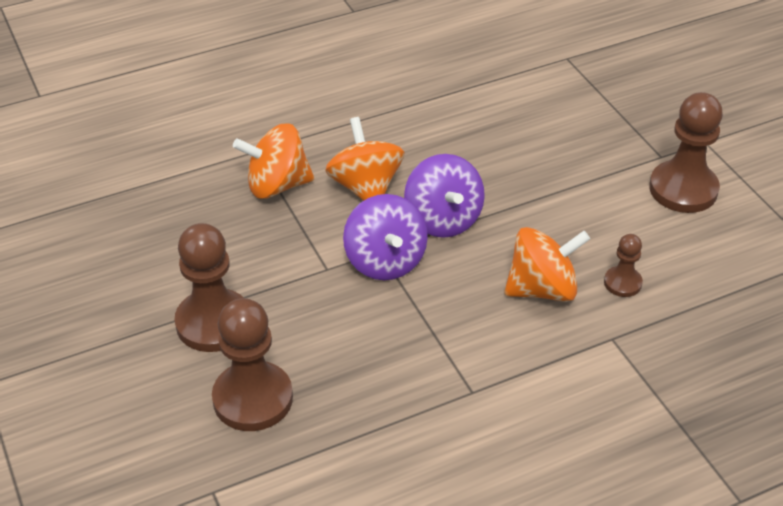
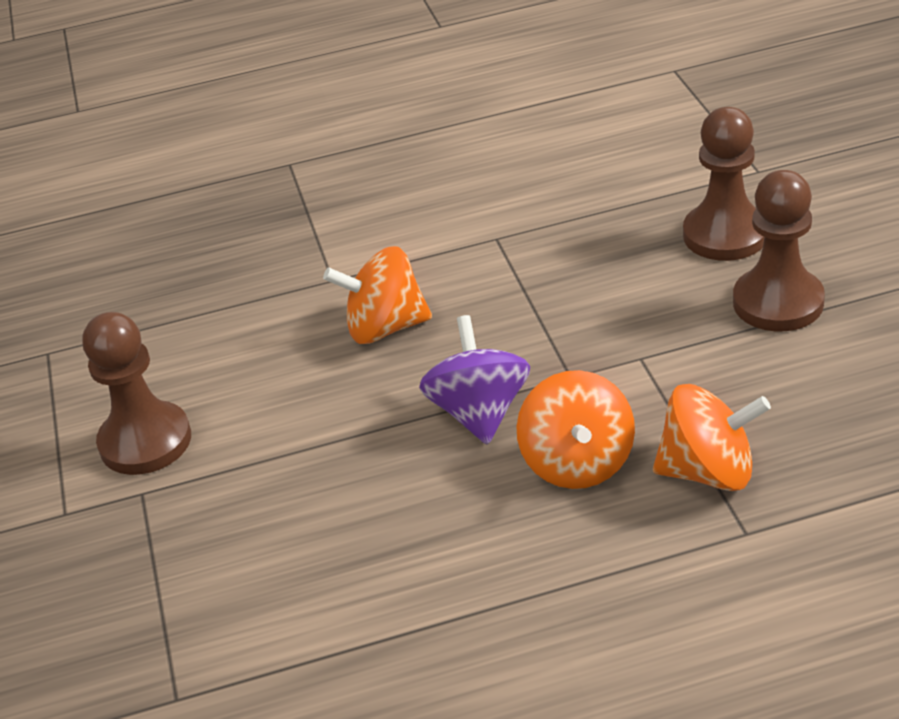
camera: 165 degrees left, 5 degrees down
purple spinning top [343,194,428,280] -> none
brown pawn [604,234,643,297] -> none

